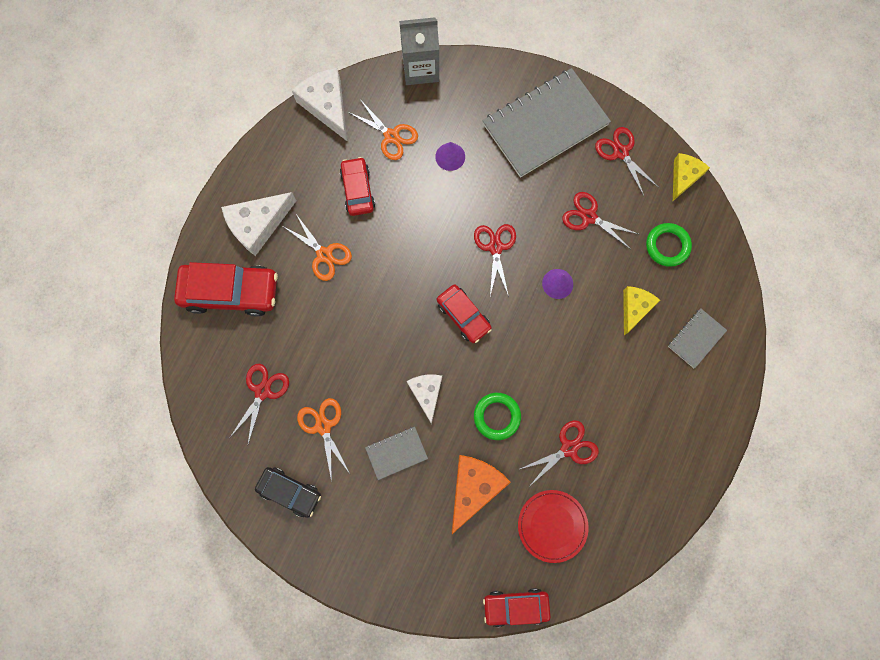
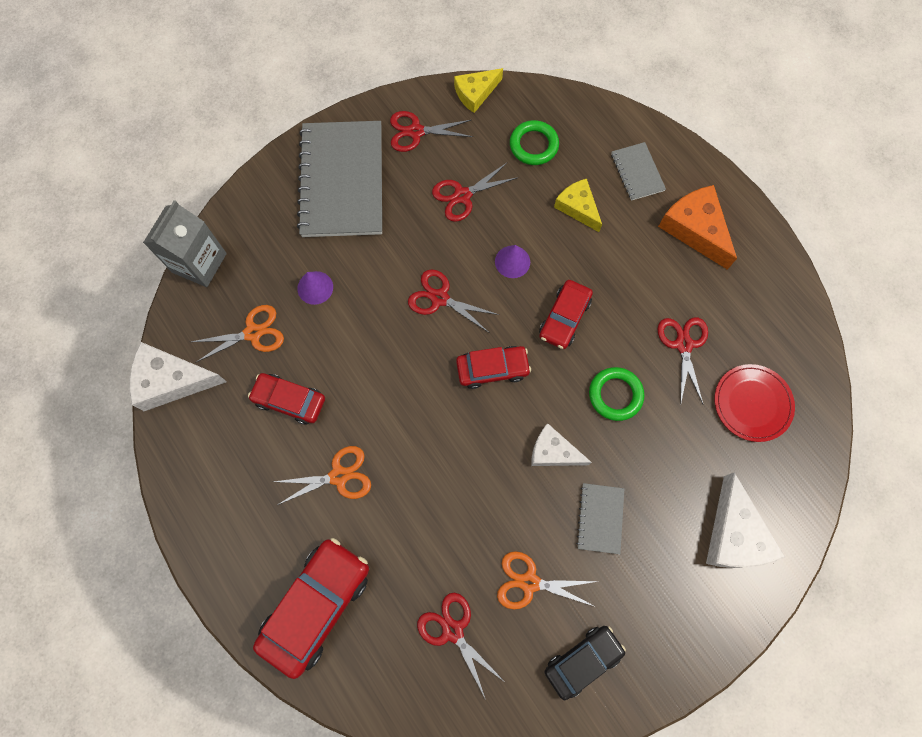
camera: 60 degrees left, 5 degrees down
white cheese [221,192,296,256] -> white cheese moved to [706,472,785,568]
orange cheese [452,455,511,534] -> orange cheese moved to [658,185,737,270]
red car [483,588,551,627] -> red car moved to [539,280,593,349]
yellow cheese [673,153,710,201] -> yellow cheese turned 90 degrees counterclockwise [454,68,503,113]

